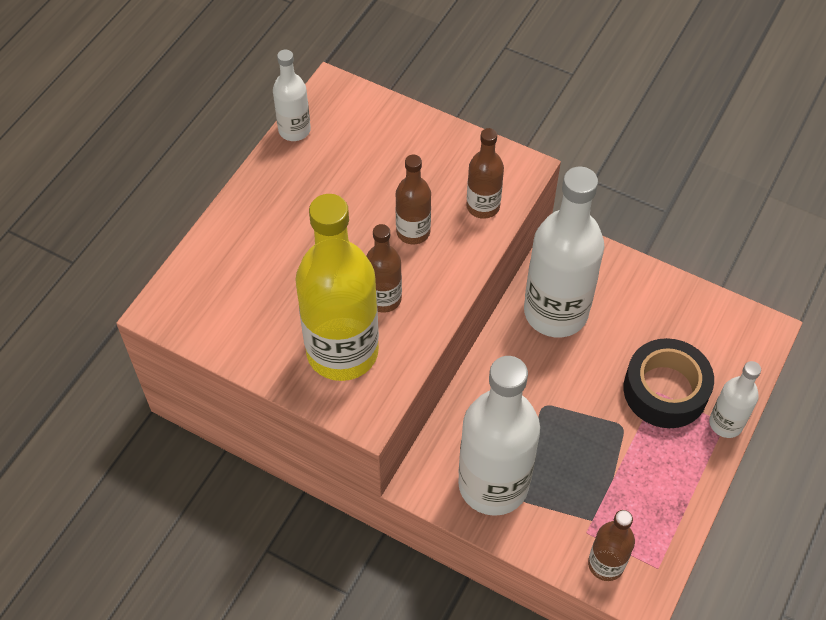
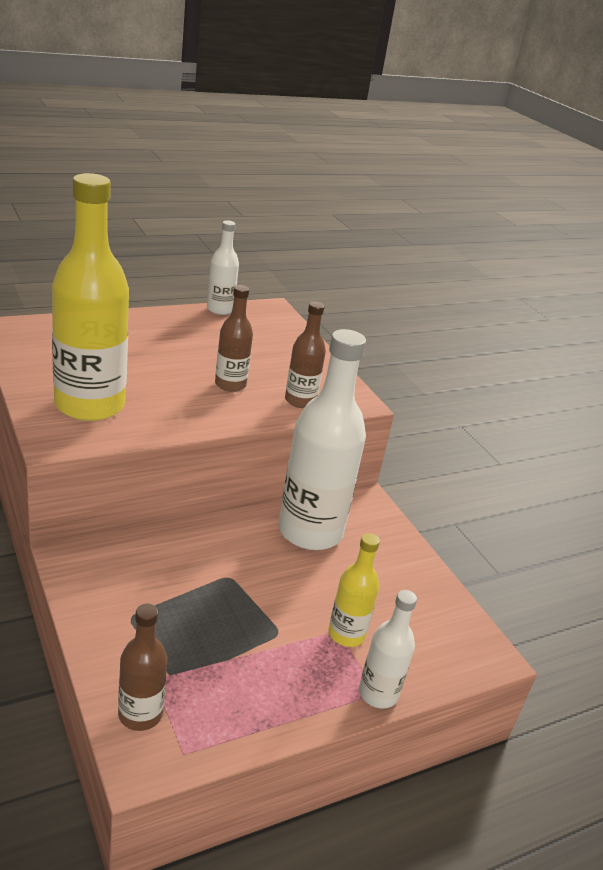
camera: 30 degrees right, 25 degrees down
brown bottle [366,224,402,313] -> none
white bottle [458,356,540,516] -> none
black tape [623,338,714,428] -> yellow bottle [329,533,380,647]

